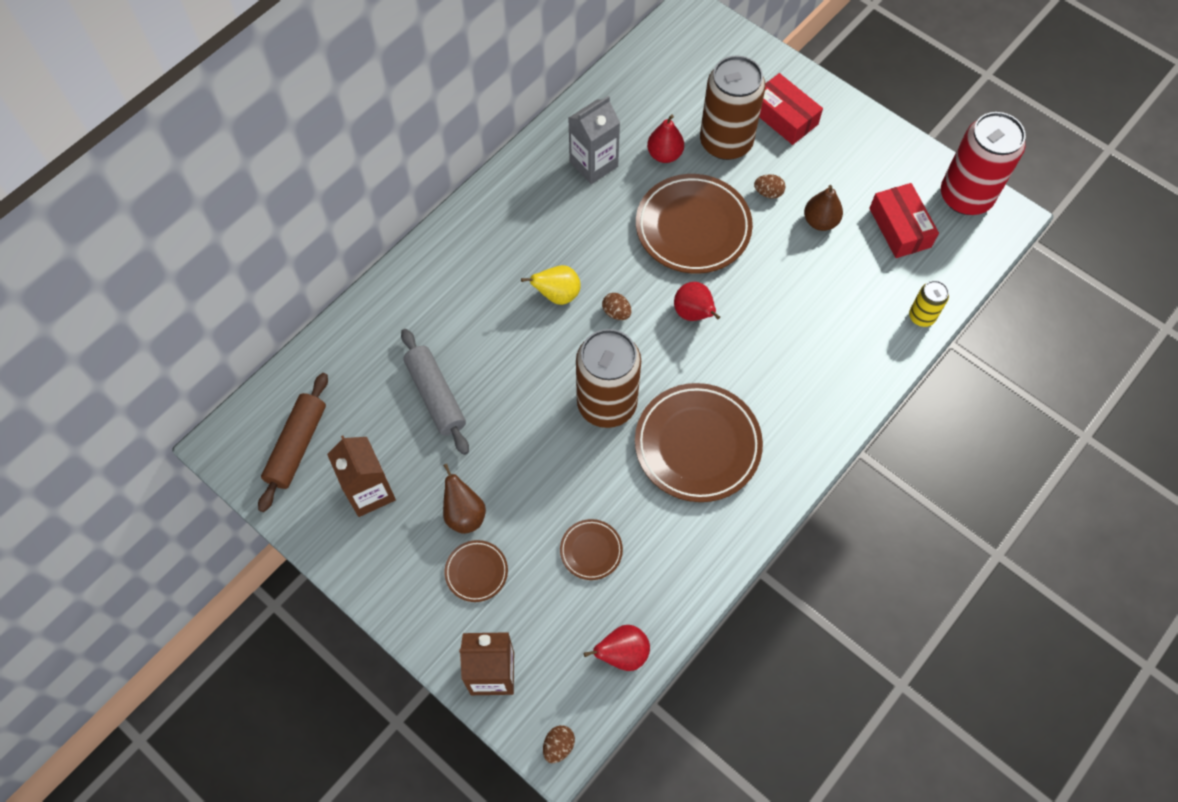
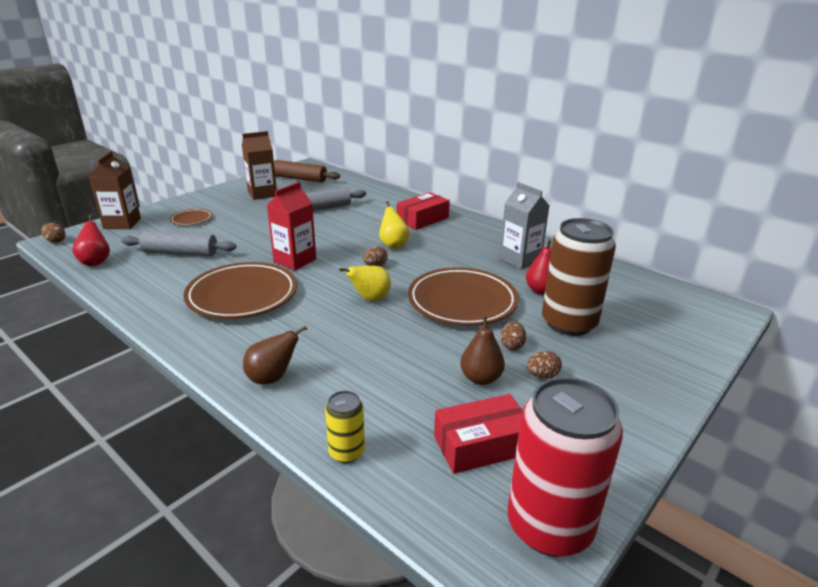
camera: 90 degrees right, 35 degrees down
brown pear [443,464,486,534] -> brown pear moved to [243,325,307,384]
brown plate [560,519,623,580] -> grey rolling pin [121,231,236,256]
brown can [576,329,641,428] -> red carton [267,182,316,270]
red pear [674,282,720,321] -> yellow pear [339,266,391,301]
red box [759,73,823,145] -> red box moved to [397,192,450,230]
none -> brown egg [527,351,562,378]

